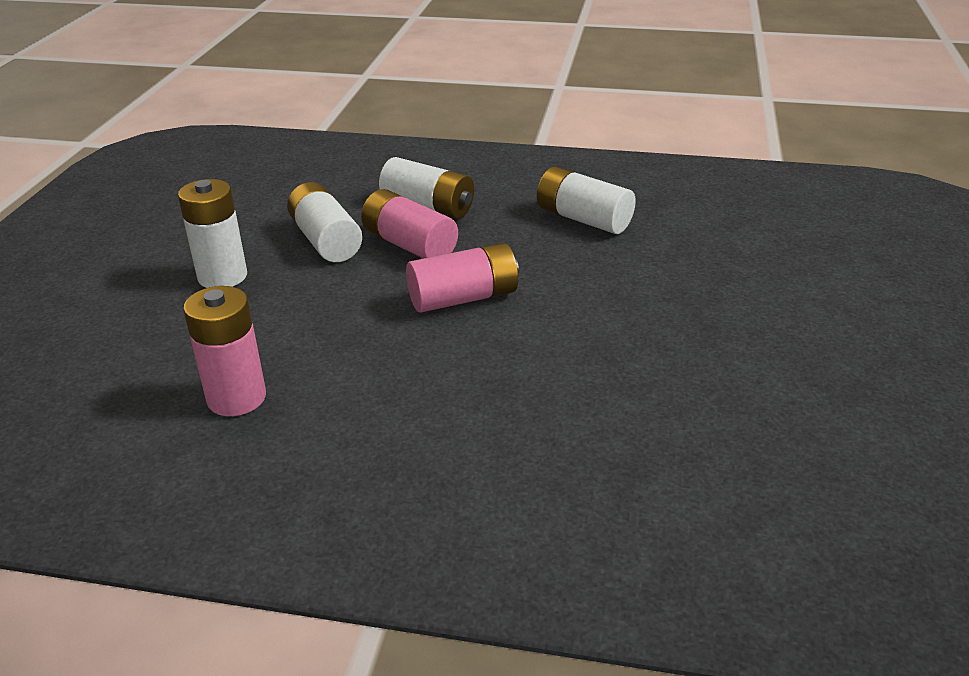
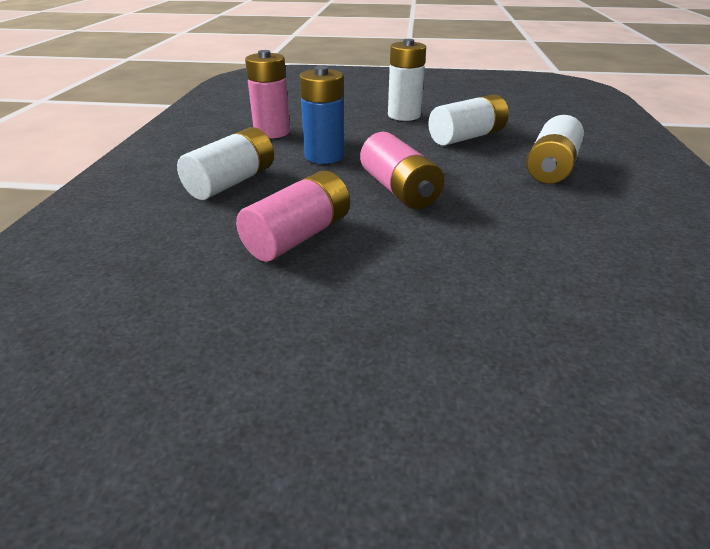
camera: 85 degrees right, 0 degrees up
pink battery [361,189,458,259] -> pink battery moved to [236,171,350,262]
white battery [537,166,636,234] -> white battery moved to [177,127,274,200]
none -> blue battery [300,66,344,164]

